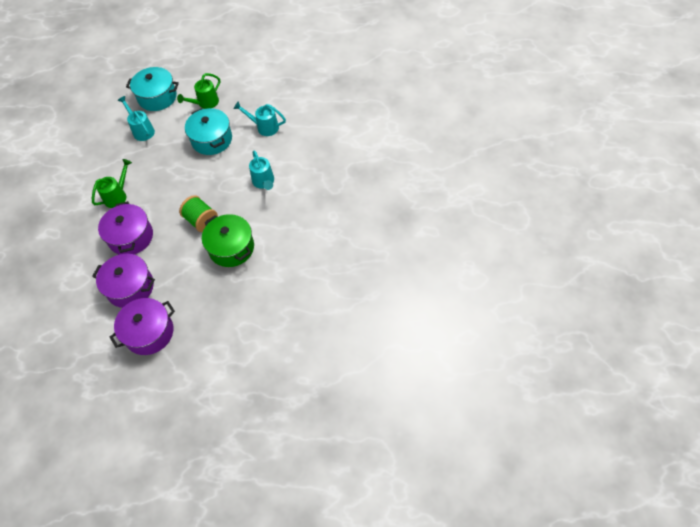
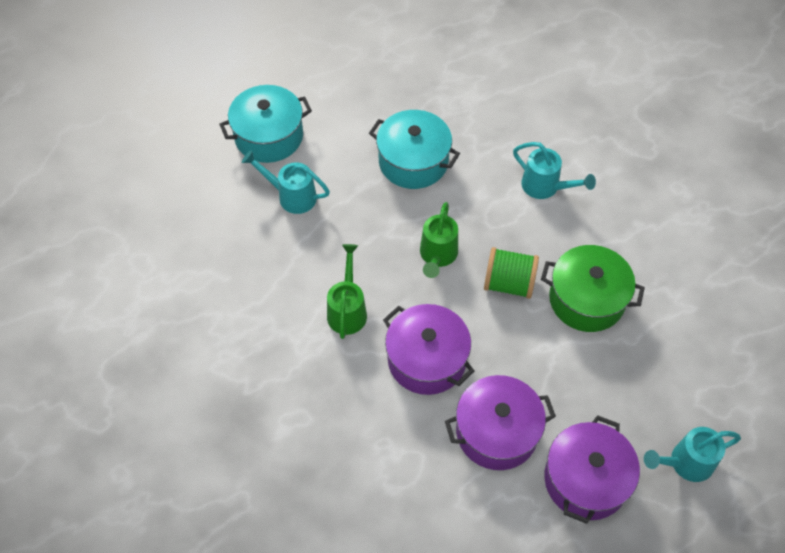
camera: 35 degrees left, 0 degrees up
green watering can [177,73,220,109] -> green watering can moved to [420,202,458,278]
turquoise watering can [234,101,286,136] -> turquoise watering can moved to [644,427,741,482]

